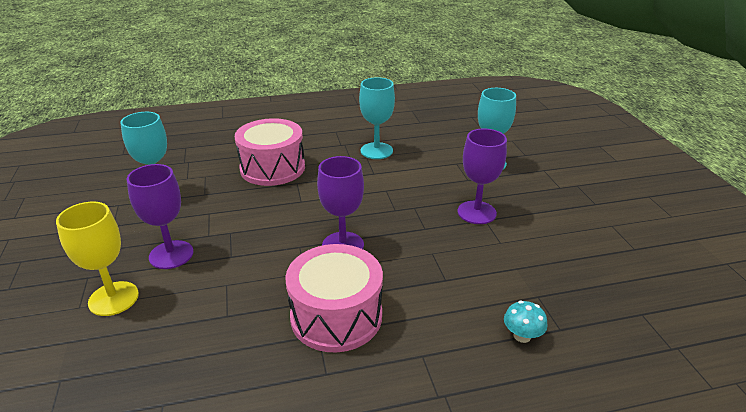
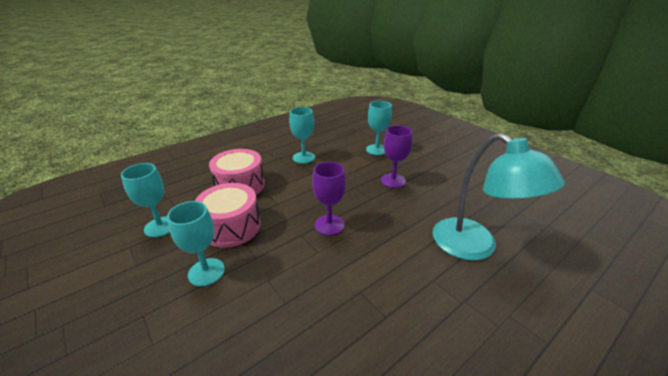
camera: 25 degrees left, 0 degrees up
yellow goblet [56,202,139,316] -> none
purple goblet [127,164,194,269] -> turquoise goblet [167,201,225,287]
pink drum [285,244,383,352] -> pink drum moved to [195,183,260,248]
turquoise mushroom [504,301,548,343] -> turquoise lamp [433,133,565,260]

